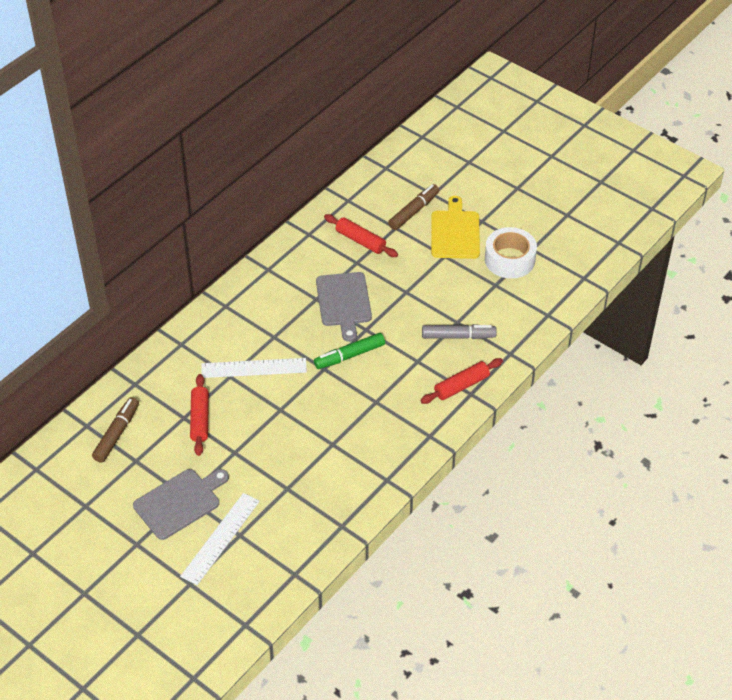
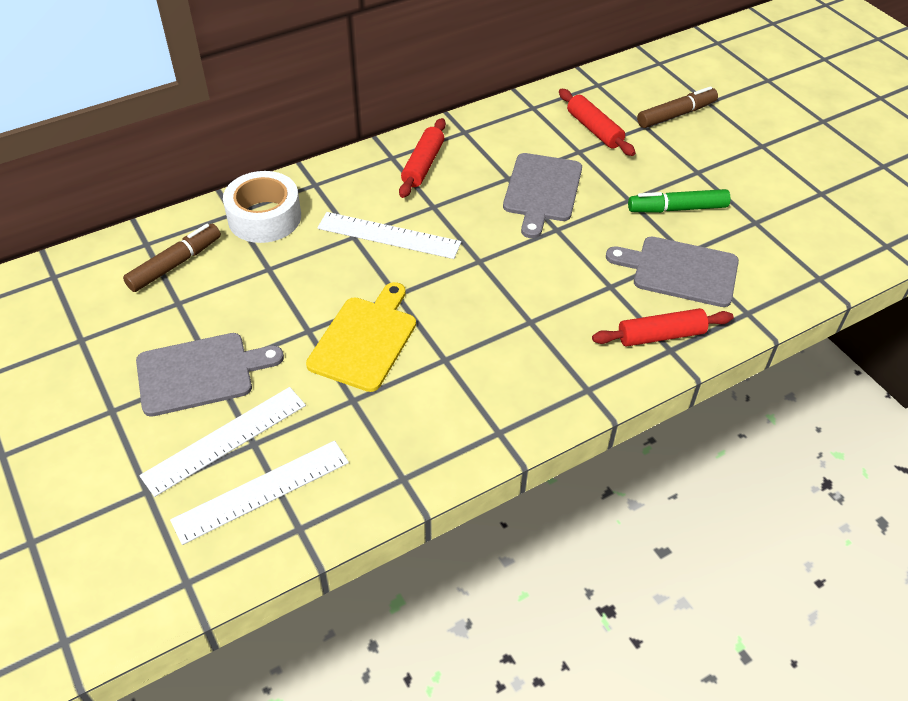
camera: 20 degrees right, 0 degrees up
red rolling pin [190,374,209,456] -> red rolling pin moved to [399,118,446,198]
green marker [314,333,385,369] -> green marker moved to [628,189,731,213]
grey marker [422,324,497,339] -> grey cutting board [606,237,739,307]
yellow cutting board [431,196,480,259] -> yellow cutting board moved to [306,282,416,392]
white tape [485,227,537,279] -> white tape moved to [223,171,301,243]
none -> white ruler [170,441,349,545]

